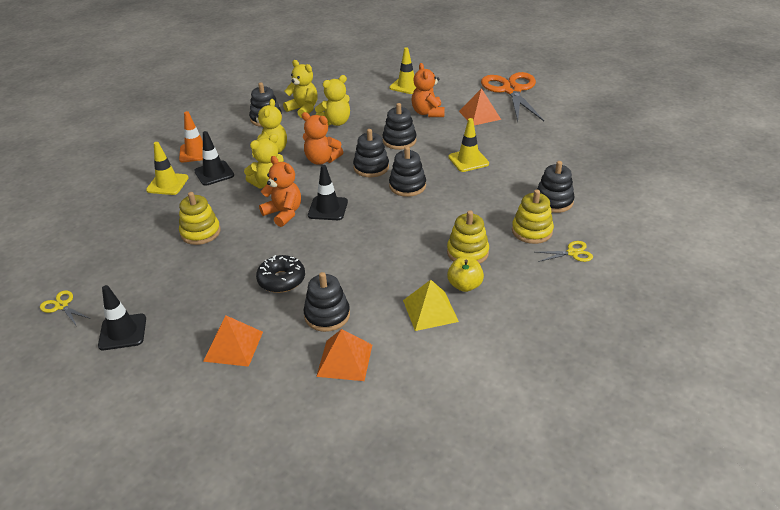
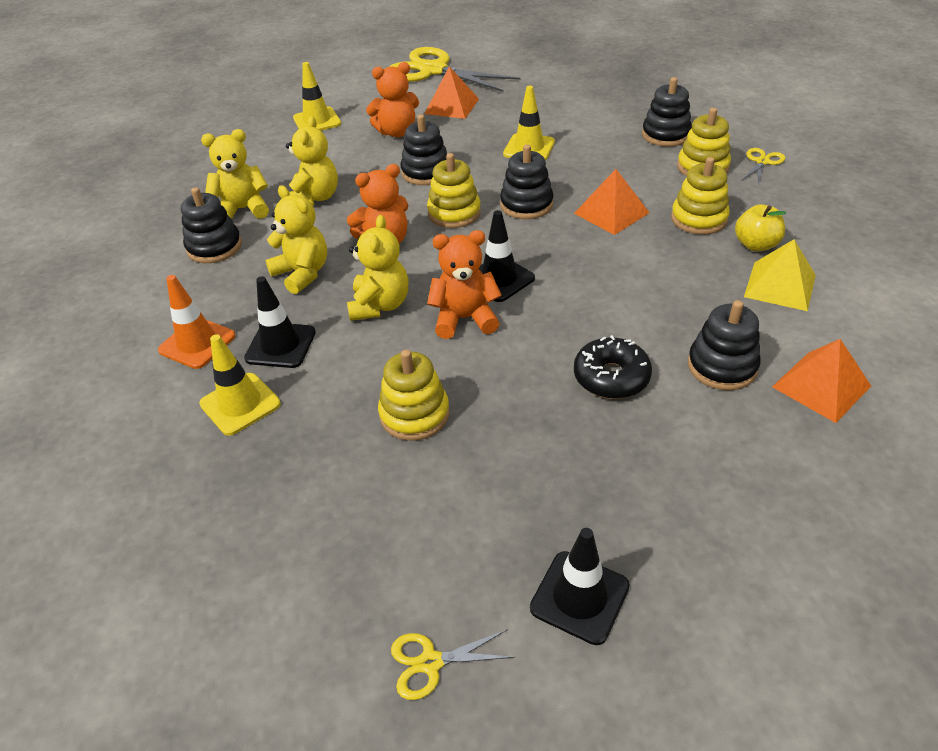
camera: 50 degrees left, 5 degrees up
orange pyramid [203,315,263,367] -> orange pyramid moved to [574,169,650,235]
black stacking toy [353,129,389,177] -> yellow stacking toy [427,153,481,228]
orange teddy bear [411,63,445,117] -> orange teddy bear turned 45 degrees counterclockwise [366,62,419,137]
orange scissors [481,72,544,121] -> yellow scissors [389,47,521,92]

